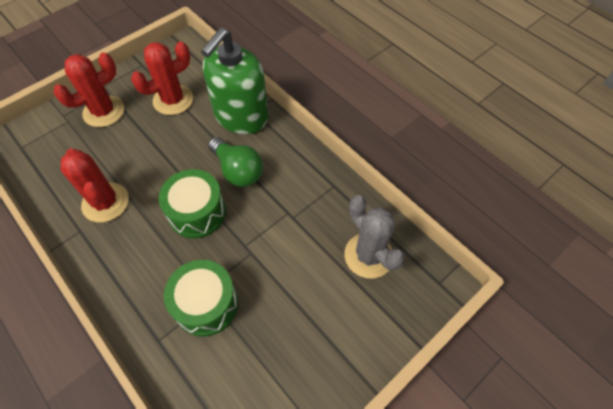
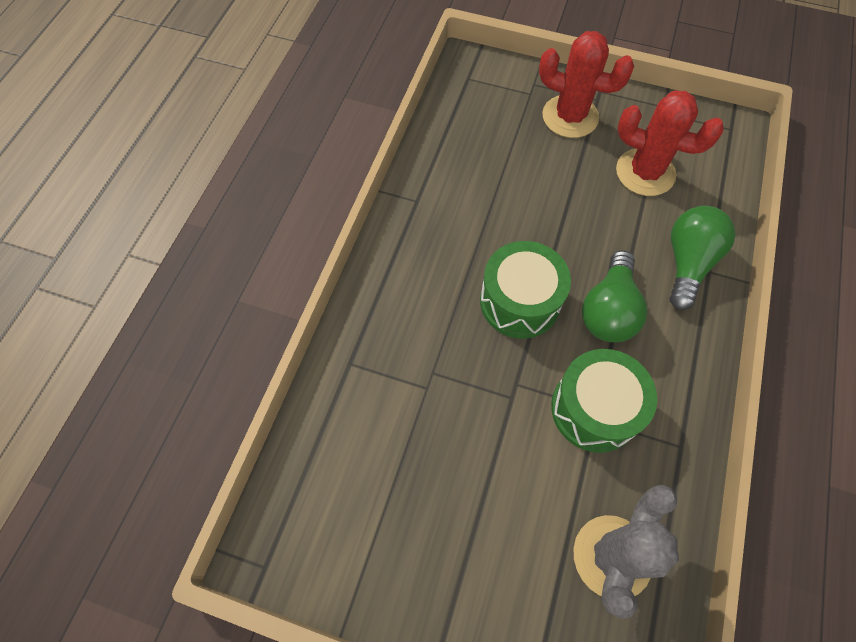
camera: 60 degrees right, 5 degrees up
red cactus [61,149,129,222] -> none
green drum [164,260,238,336] -> green drum moved to [551,349,657,453]
green soap dispenser [201,28,269,134] -> green light bulb [669,206,736,310]

